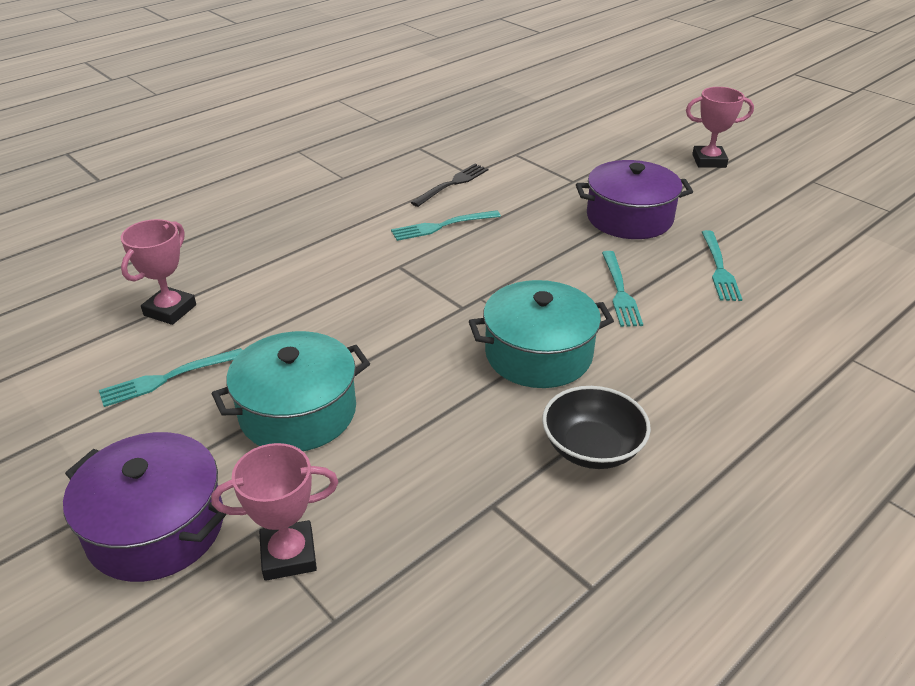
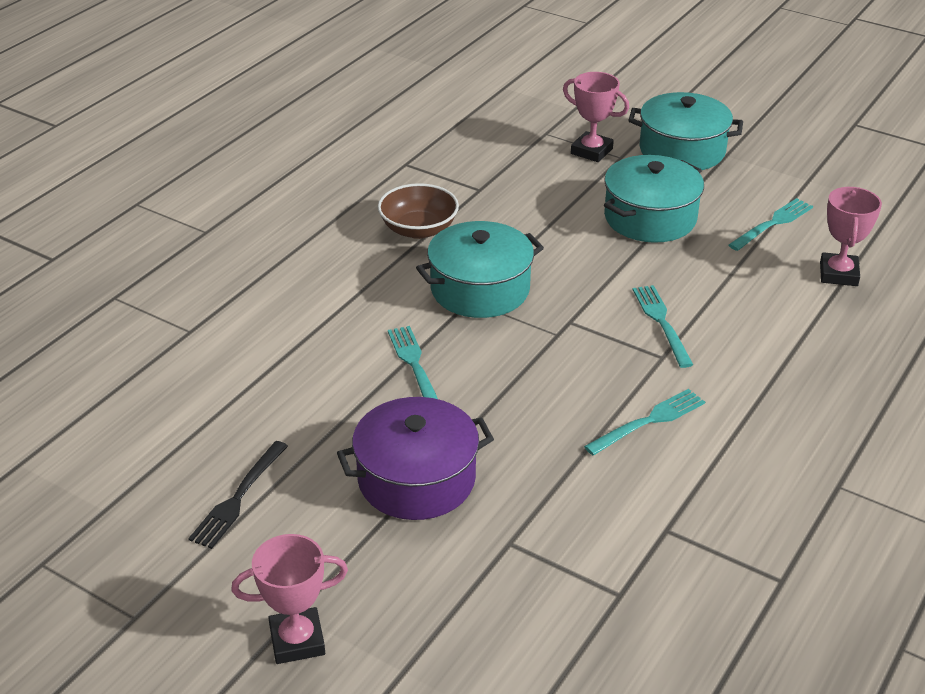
camera: 165 degrees right, 0 degrees up
purple pot [63,432,227,582] -> turquoise pot [628,92,743,170]
pink trophy [211,443,338,581] -> pink trophy turned 60 degrees clockwise [563,72,629,162]
black fork [410,164,488,207] -> black fork moved to [188,441,288,549]
black bowl [542,386,651,469] -> brown bowl [378,183,459,239]
turquoise fork [702,230,743,301] -> turquoise fork moved to [633,285,693,368]

